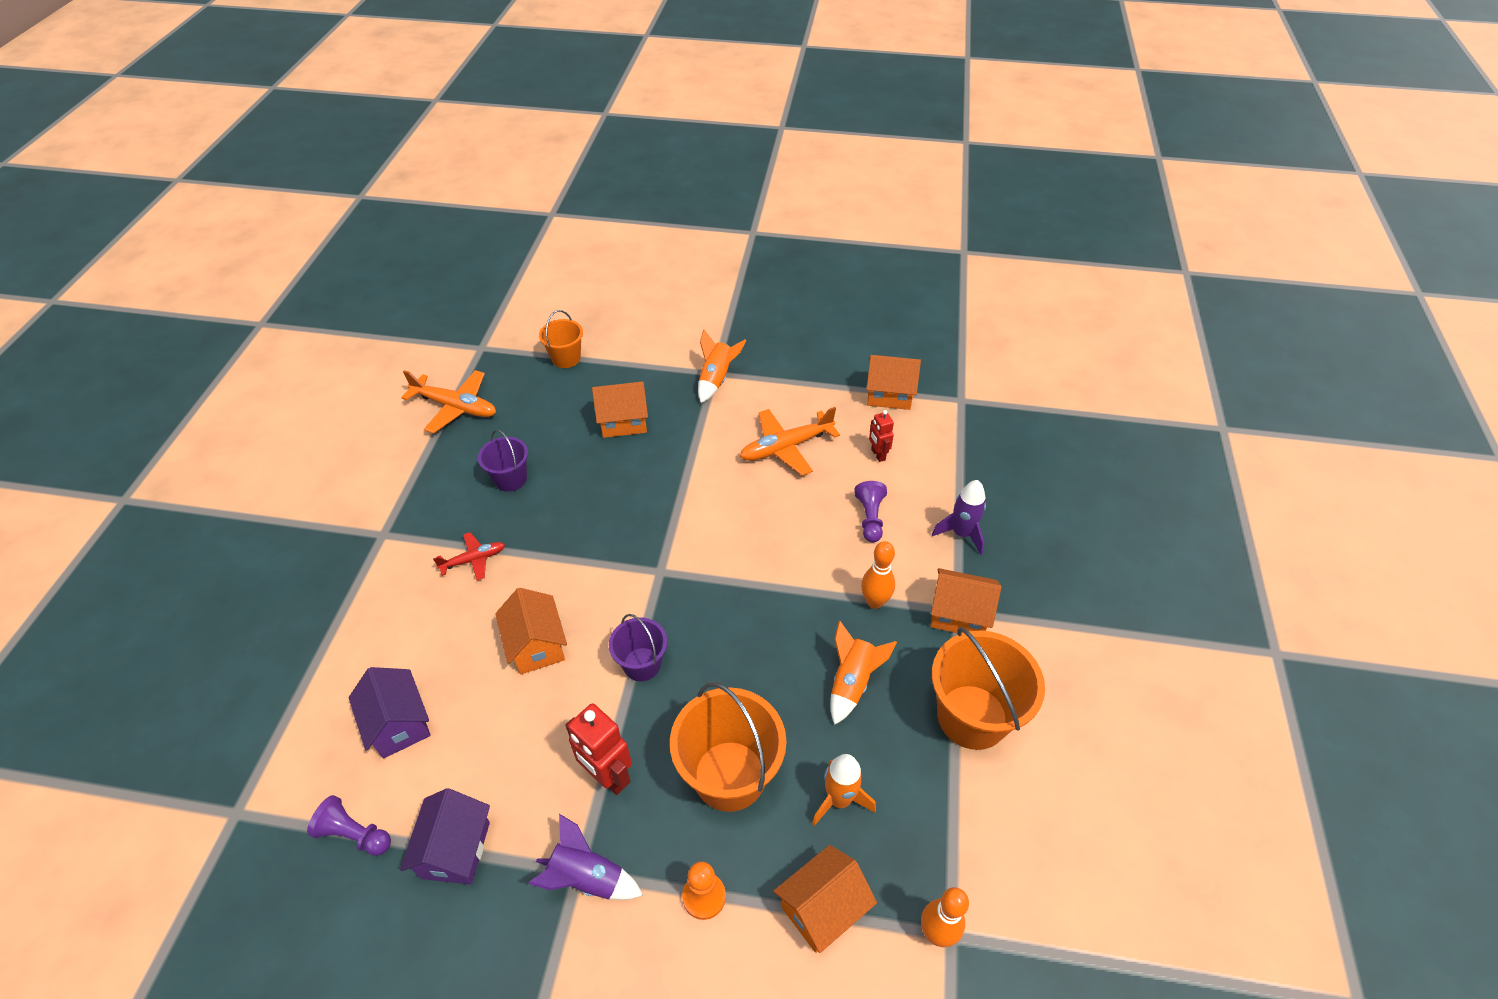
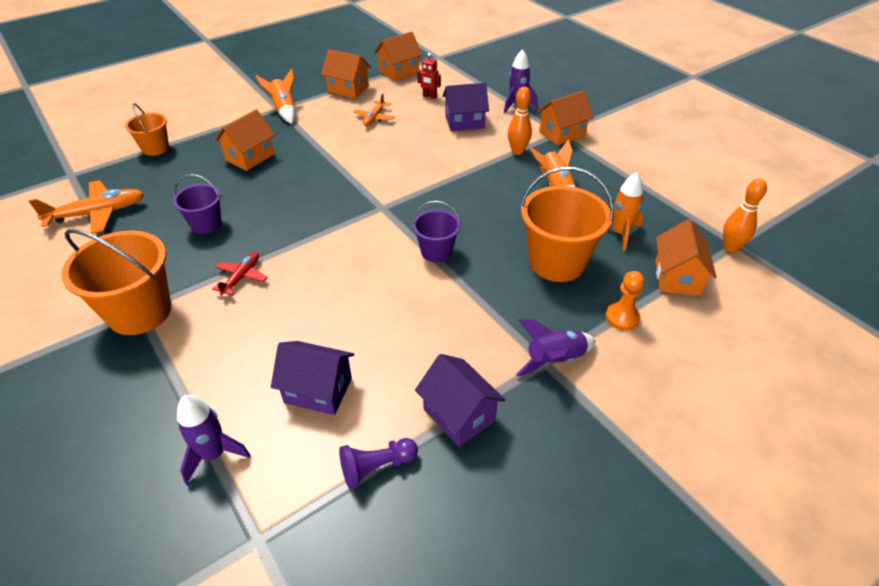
camera: 45 degrees left, 5 degrees down
orange house [495,588,567,675] -> orange house moved to [321,49,371,98]
red robot [565,703,632,795] -> none
orange plane [740,407,840,476] -> orange plane [353,93,394,126], size x0.59
purple pawn [854,481,887,542] -> purple house [443,83,489,131]
orange bucket [932,627,1045,750] -> orange bucket moved to [61,229,171,335]
none -> purple rocket [177,395,251,484]

